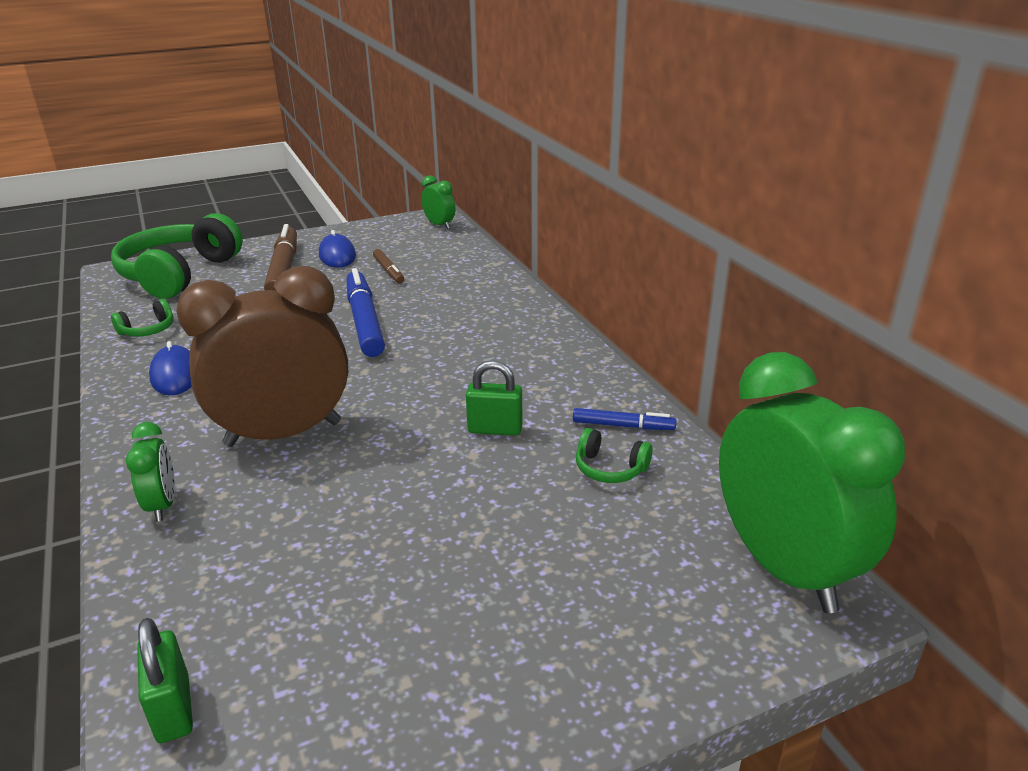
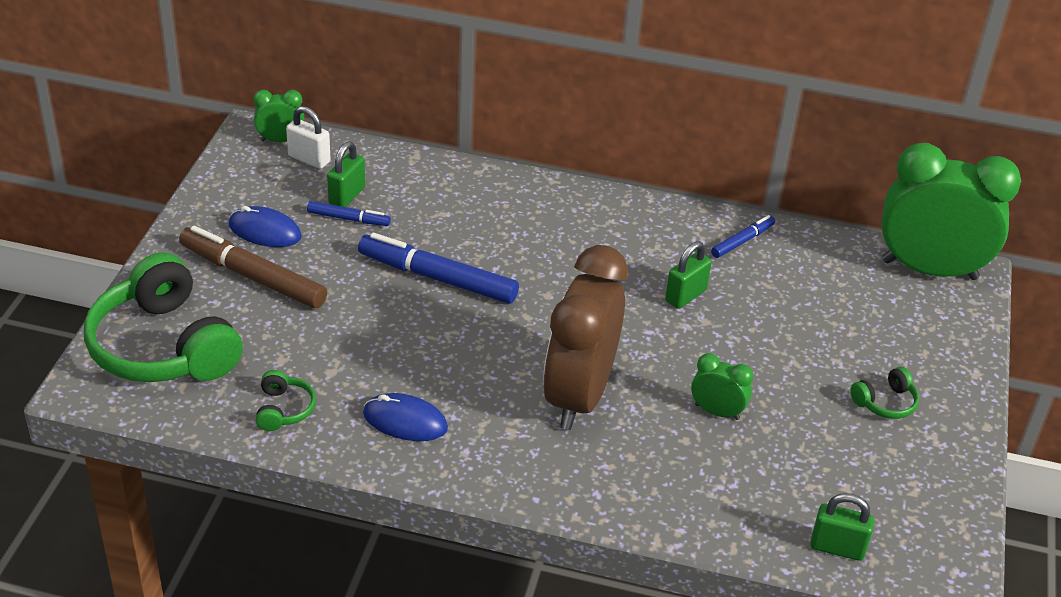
camera: 55 degrees left, 10 degrees up
green clock [126,422,175,522] -> green clock moved to [691,353,753,420]
brown marker [373,249,404,283] -> blue marker [307,201,391,226]
green headphones [576,428,653,483] -> green headphones moved to [850,367,919,419]
none -> white padlock [286,106,331,169]
none -> green padlock [327,142,365,207]

